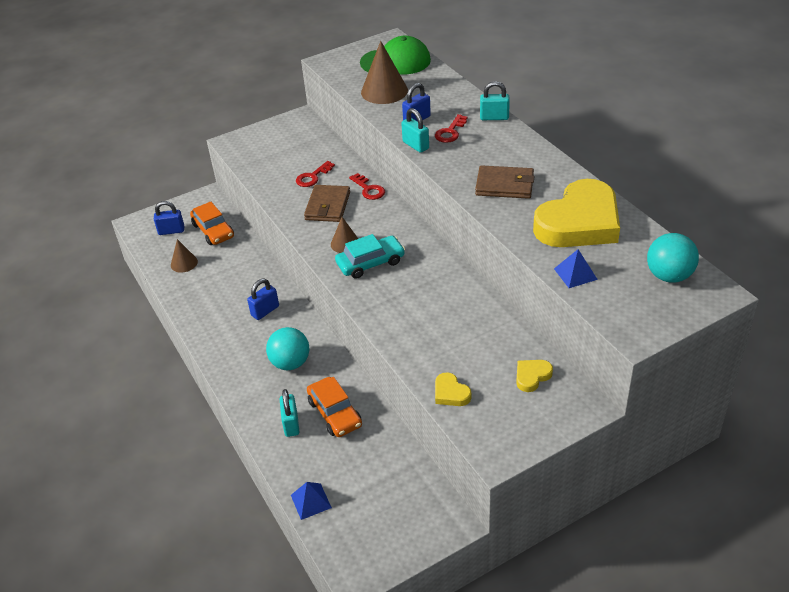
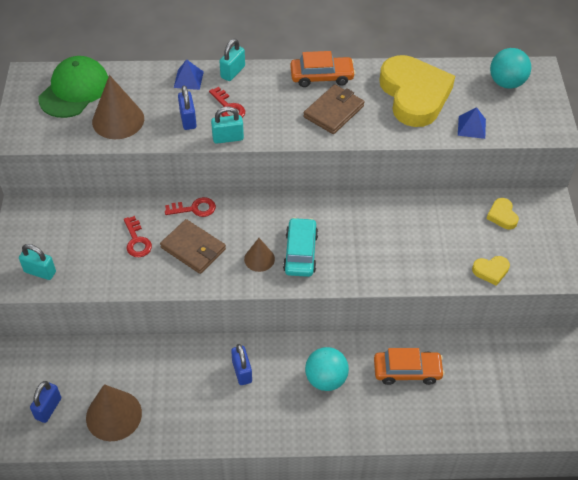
camera: 65 degrees left, 10 degrees up
brown cone [171,239,198,273] -> brown cone [86,384,142,441], size x1.75
orange car [190,201,234,245] -> orange car moved to [290,51,356,87]
turquoise padlock [280,389,299,437] -> turquoise padlock moved to [19,244,56,280]
blue pyramid [291,482,332,520] -> blue pyramid moved to [174,59,204,90]

